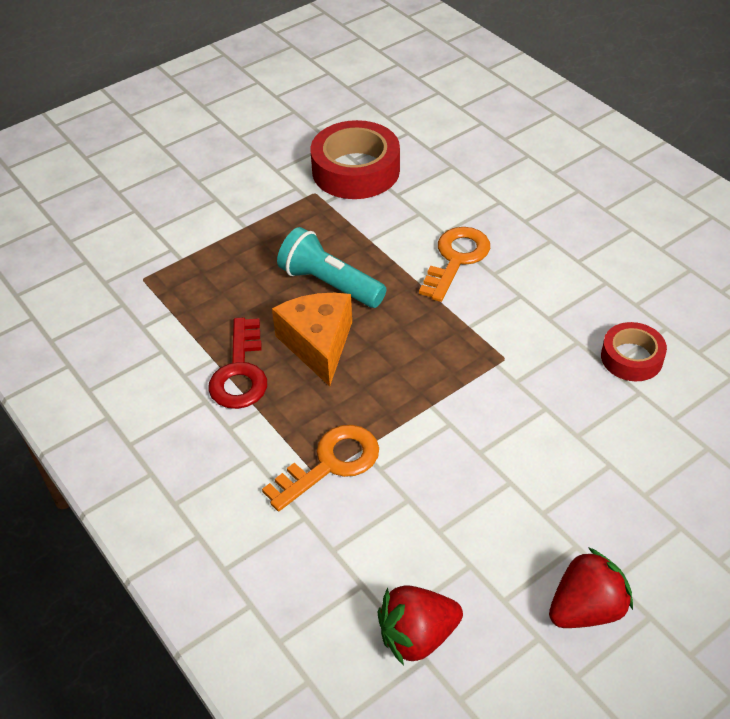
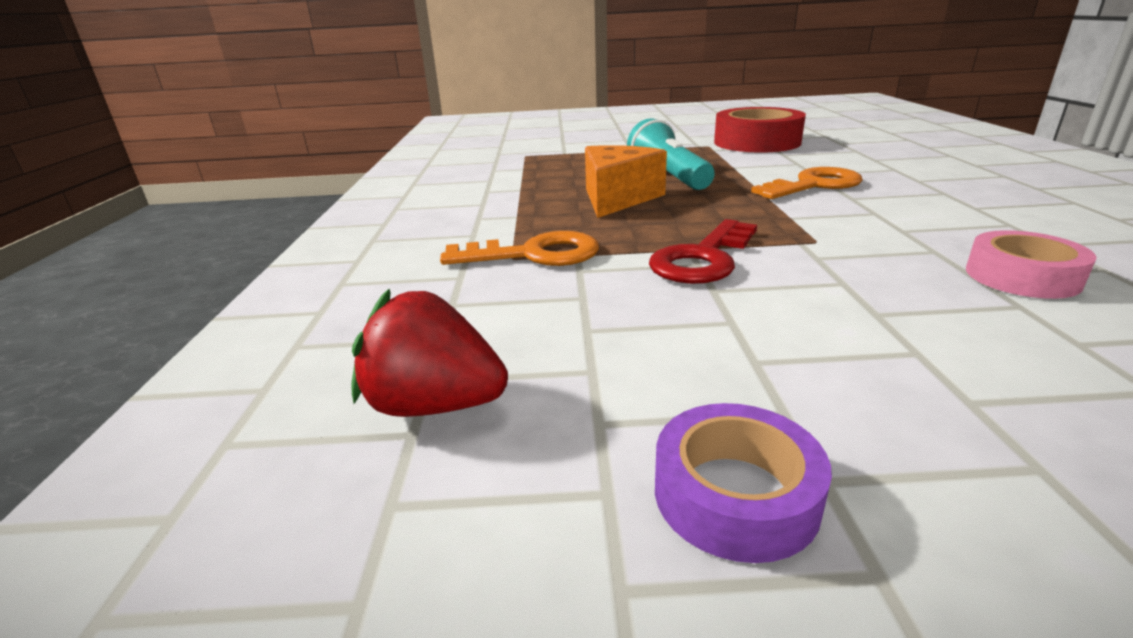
camera: 35 degrees right, 20 degrees down
red key [208,317,267,409] -> red key moved to [649,219,757,284]
red strawberry [549,547,633,628] -> purple tape [655,403,832,563]
red tape [601,322,667,381] -> pink tape [966,230,1097,299]

